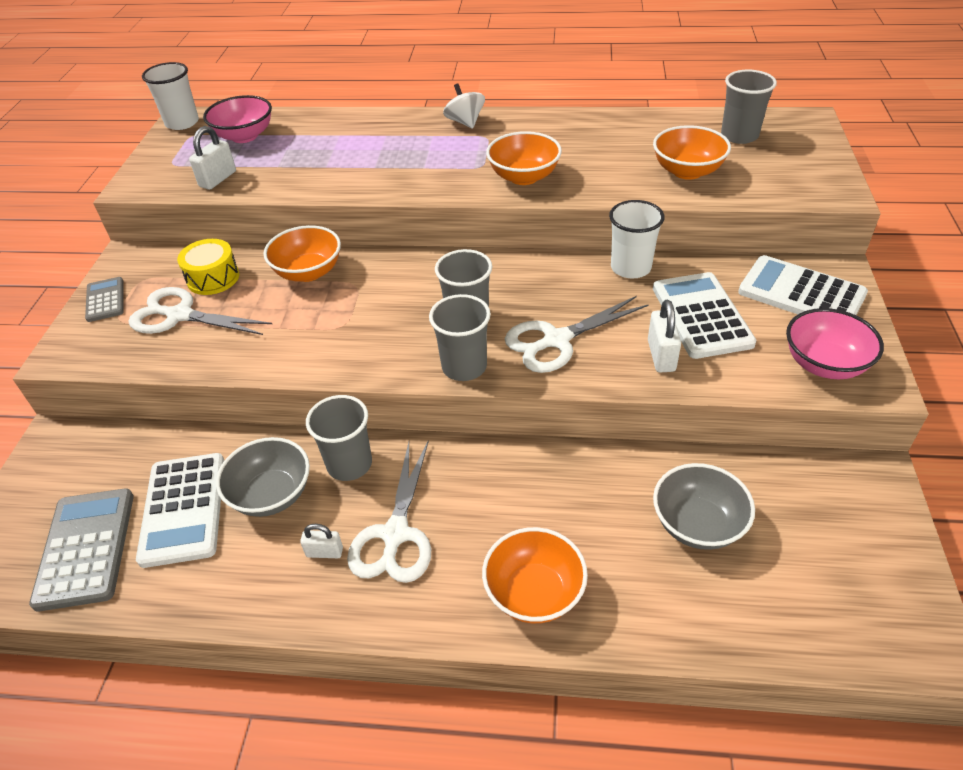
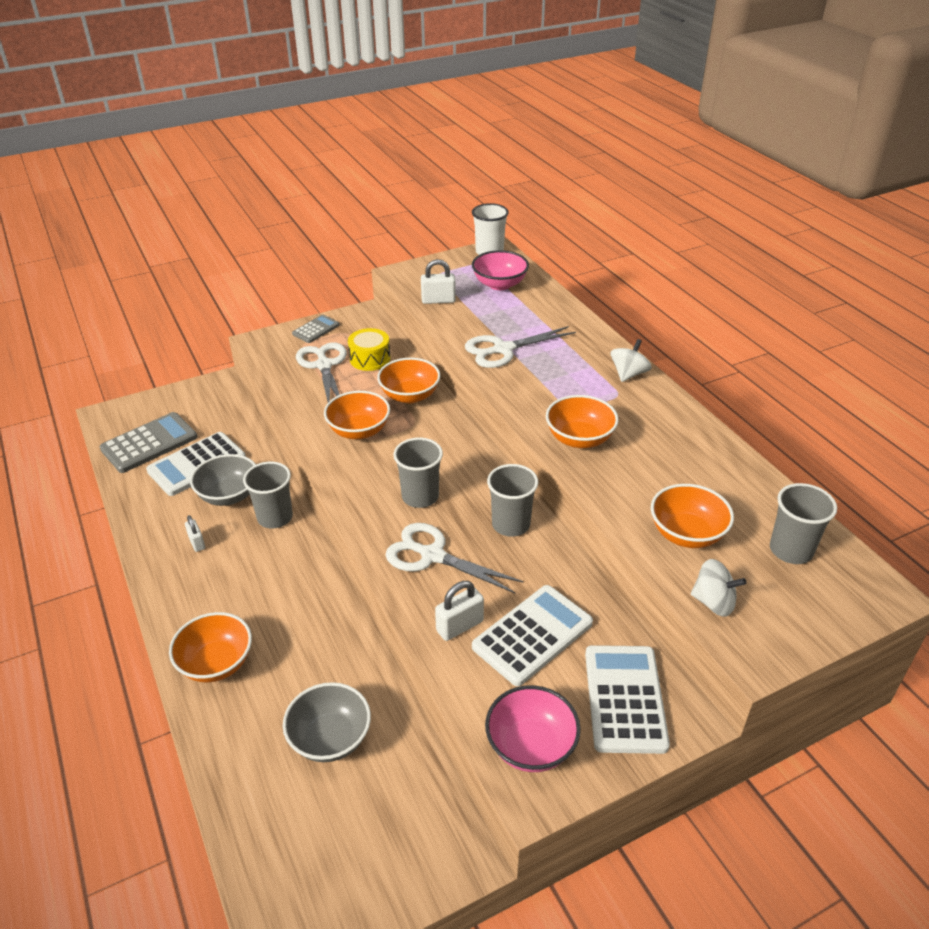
camera: 55 degrees right, 5 degrees down
white scissors [347,441,431,583] -> white scissors moved to [465,326,576,368]
grey cup [429,294,491,381] -> grey cup moved to [487,464,538,537]
white cup [609,200,665,278] -> none
none -> orange bowl [324,391,390,439]
none -> white spinning top [691,559,747,617]

